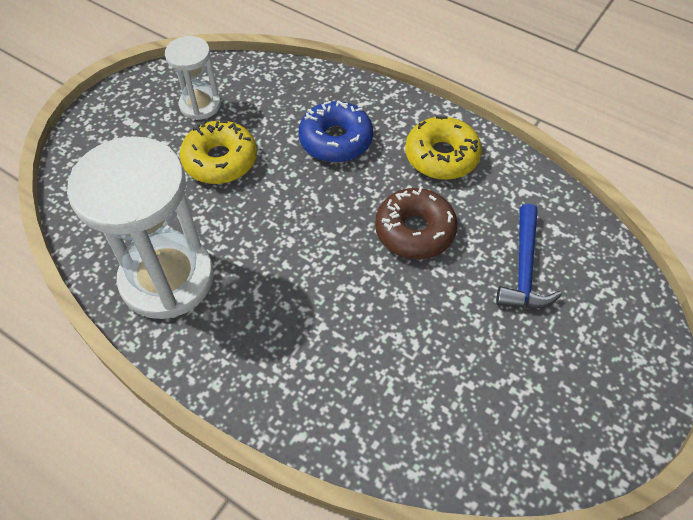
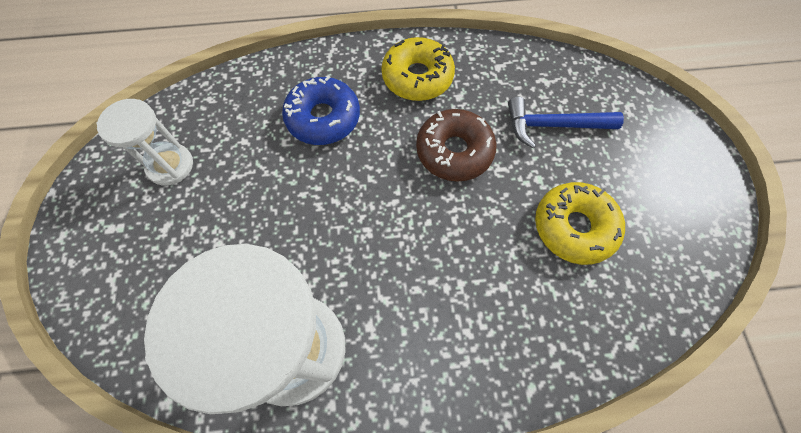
camera: 40 degrees left, 10 degrees up
yellow donut [180,120,257,184] -> yellow donut moved to [535,182,625,265]
blue hammer [496,204,562,308] -> blue hammer turned 120 degrees clockwise [508,97,624,148]

